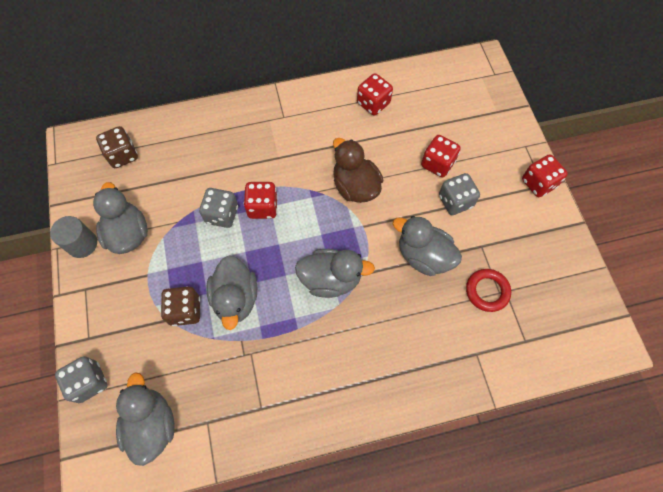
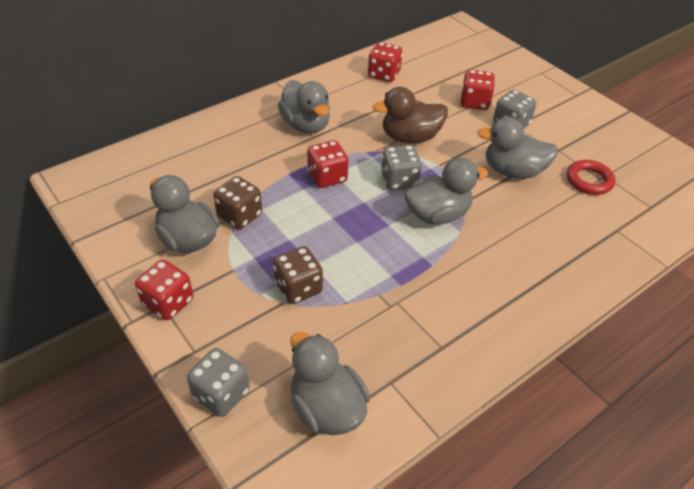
camera: 25 degrees left, 20 degrees down
grey cylinder [50,216,97,258] -> none
brown dice [96,126,138,168] -> brown dice moved to [213,176,262,229]
grey dice [199,188,238,228] -> grey dice moved to [381,145,422,190]
grey duck [206,256,257,330] -> grey duck moved to [278,80,330,134]
brown duck [333,138,383,203] -> brown duck turned 45 degrees counterclockwise [372,87,448,143]
red dice [522,154,568,197] -> red dice moved to [135,260,193,320]

